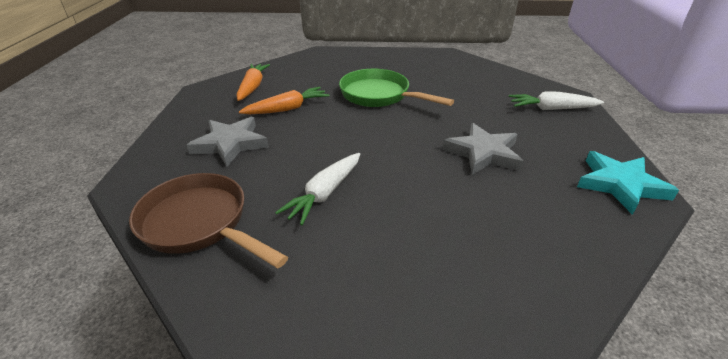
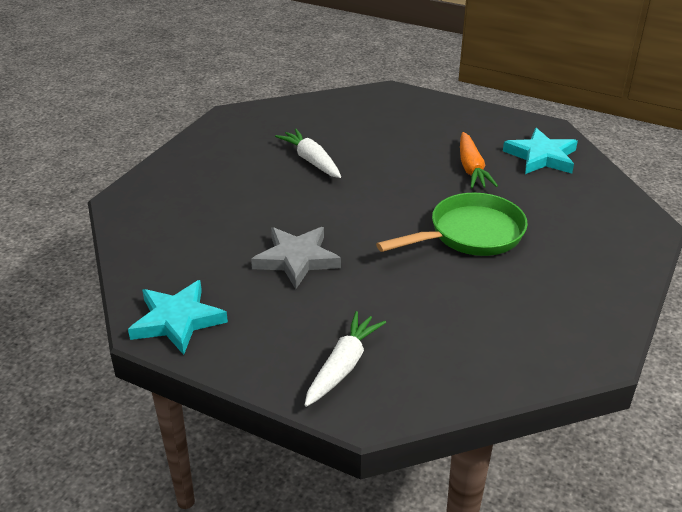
camera: 115 degrees right, 0 degrees up
brown pan [129,173,288,268] -> none
grey star [187,117,269,167] -> none
orange carrot [237,64,270,101] -> turquoise star [503,128,578,174]

